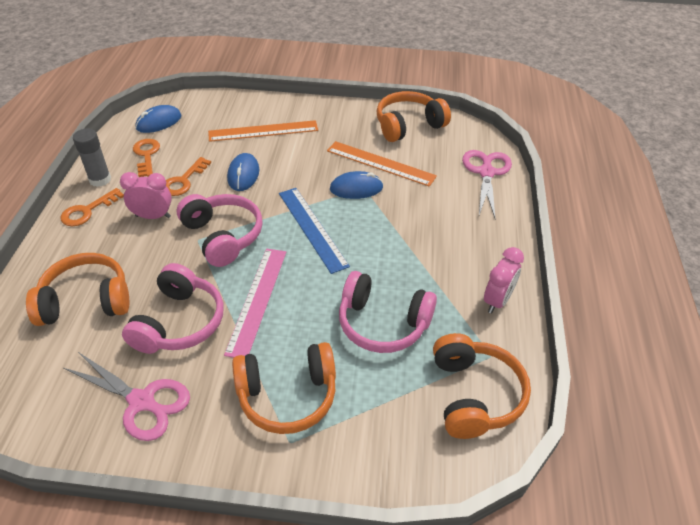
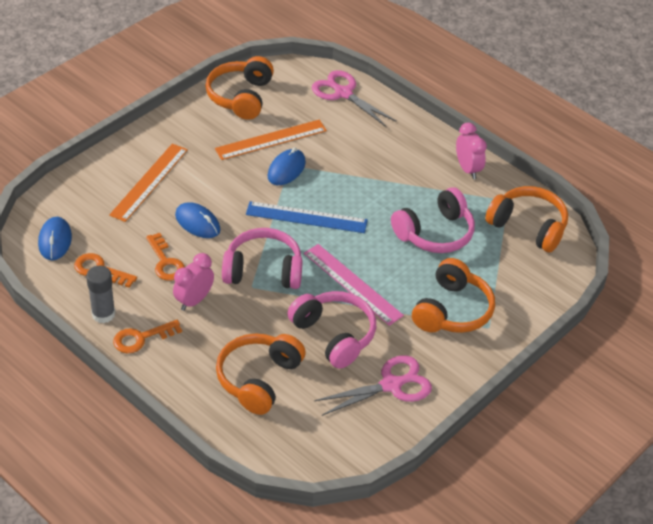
camera: 55 degrees left, 0 degrees up
orange key [60,188,124,226] -> orange key turned 75 degrees clockwise [113,320,182,353]

